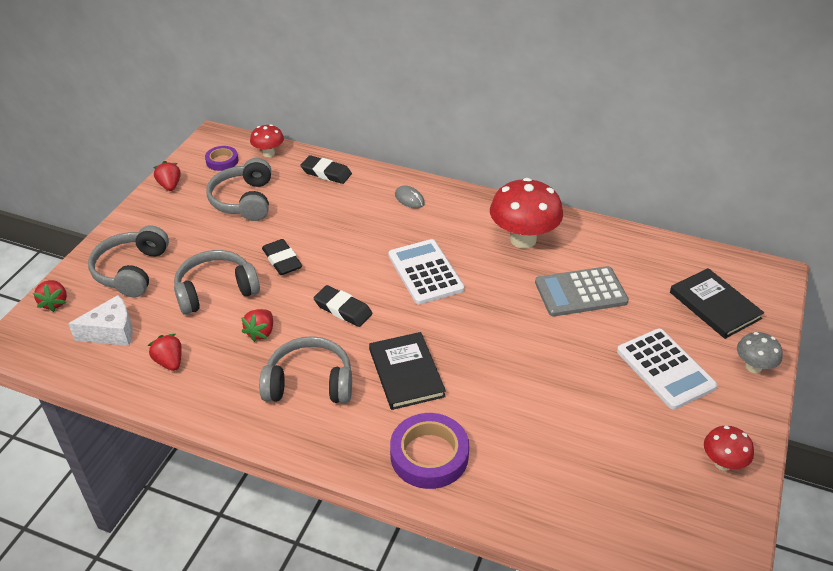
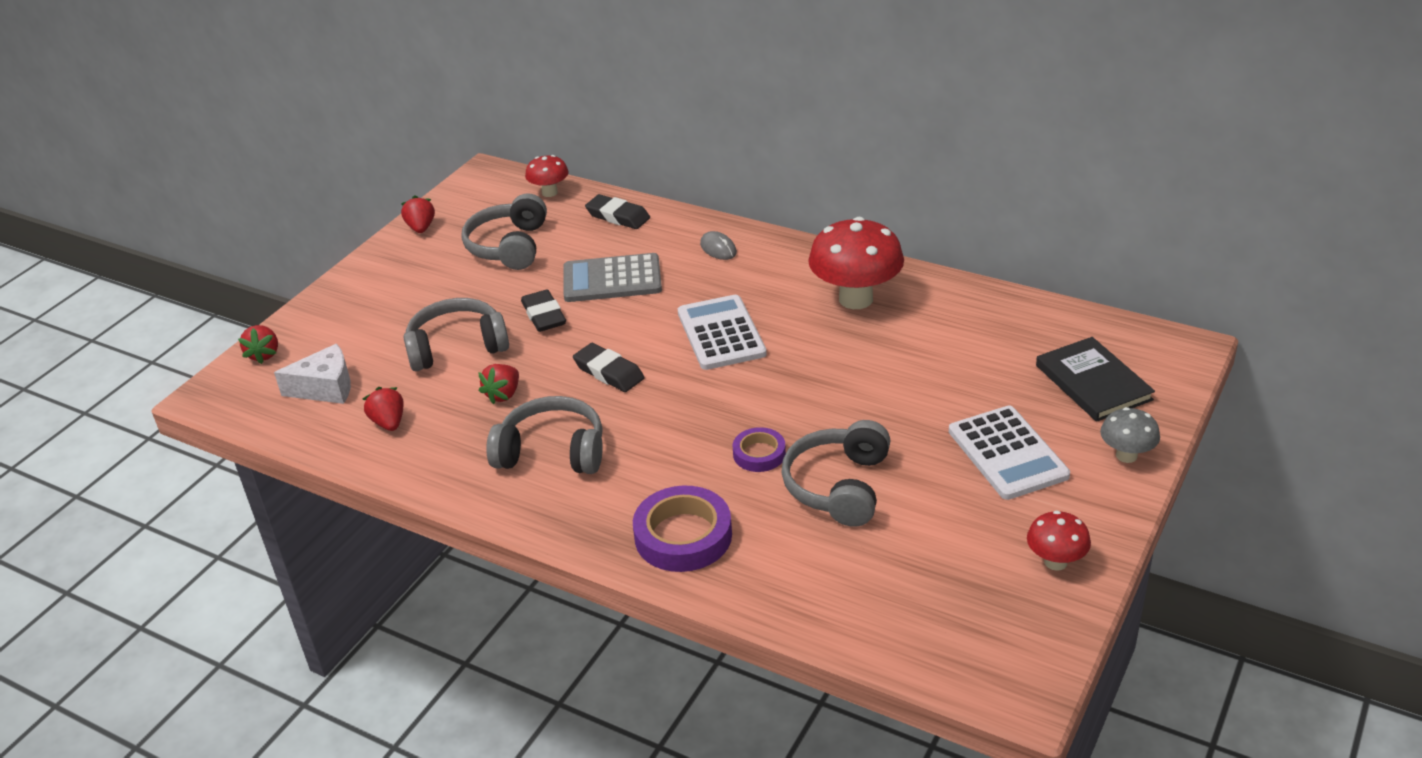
camera: 10 degrees right, 5 degrees down
grey headphones [88,225,169,297] -> grey headphones moved to [781,420,890,527]
purple tape [205,146,238,171] -> purple tape moved to [733,427,786,472]
black book [369,332,446,410] -> none
grey calculator [535,266,629,316] -> grey calculator moved to [563,253,662,302]

